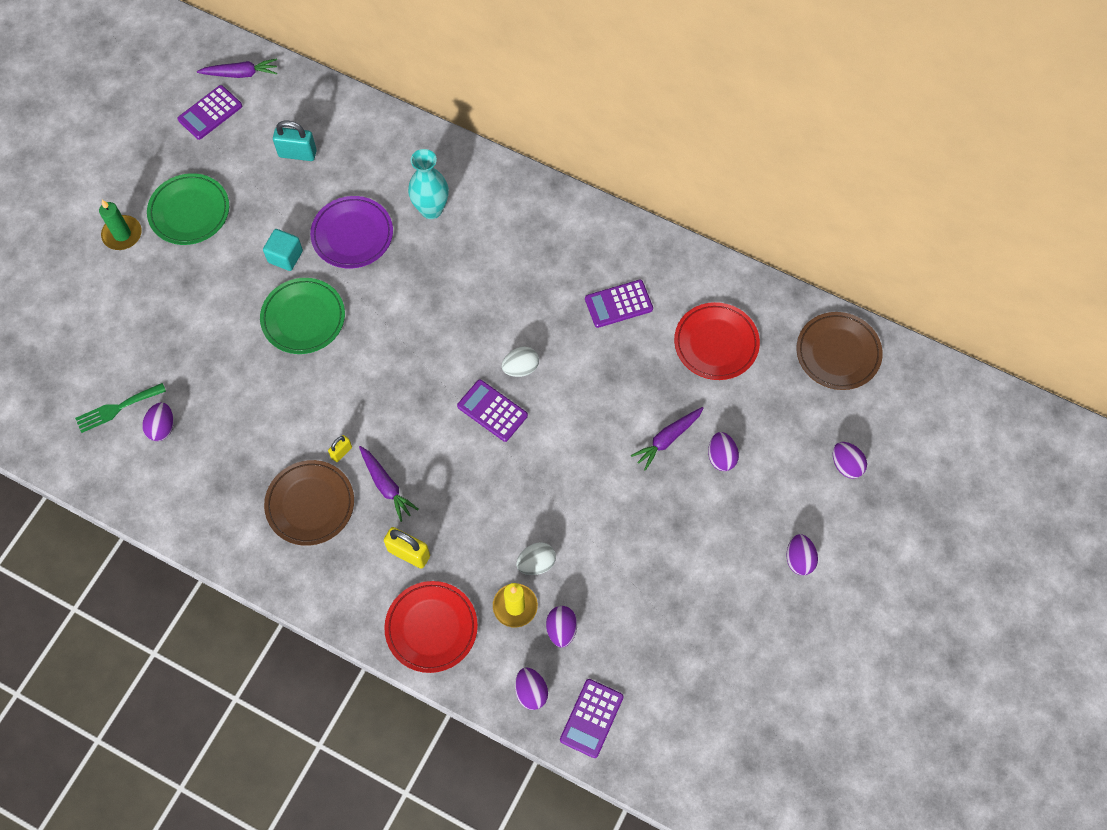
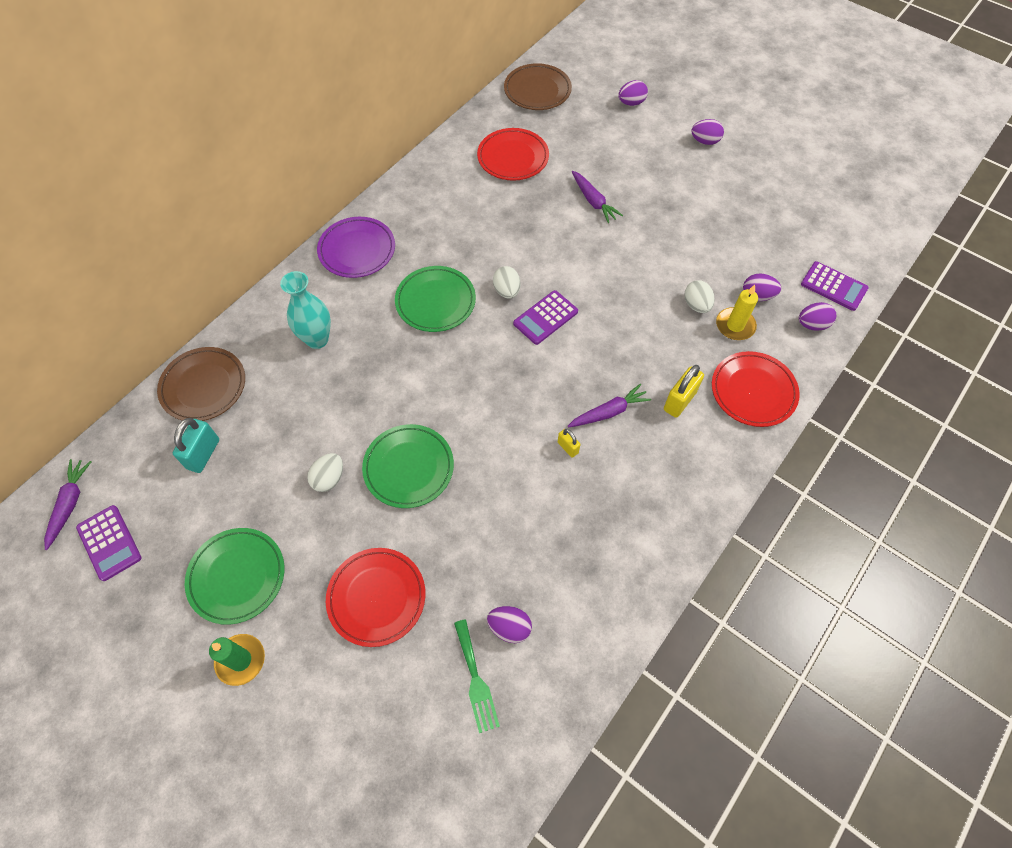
camera: 80 degrees left, 5 degrees down
turquoise cube [263,229,303,271] -> white egg [307,453,343,492]
brown plate [264,460,354,546] -> brown plate moved to [157,347,245,421]
purple plate [310,196,393,269] -> purple plate moved to [317,217,395,278]
purple calculator [585,280,653,328] -> none
purple egg [708,432,739,471] -> none
none -> red plate [326,548,426,647]
none -> green plate [395,266,476,332]

